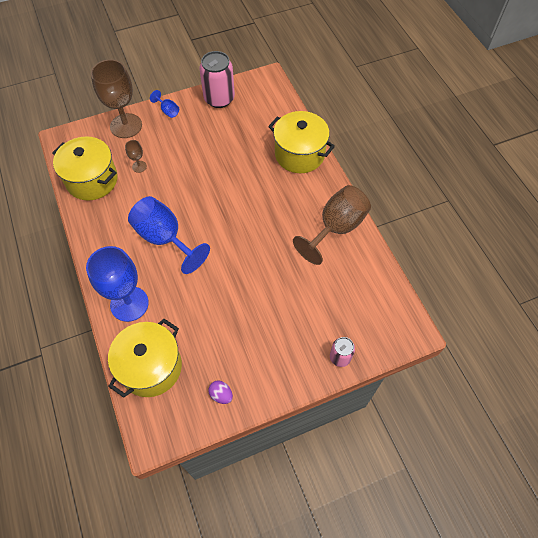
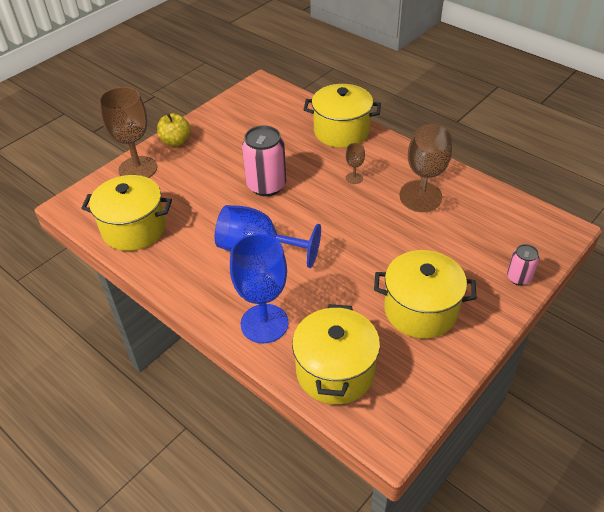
camera: 25 degrees left, 15 degrees down
brown goblet [125,140,147,173] -> brown goblet moved to [346,143,365,184]
blue goblet [150,90,179,118] -> yellow apple [157,113,191,146]
pink can [199,51,235,108] -> pink can moved to [242,126,286,196]
purple egg [208,380,233,404] -> none
none -> yellow pot [374,250,476,339]

